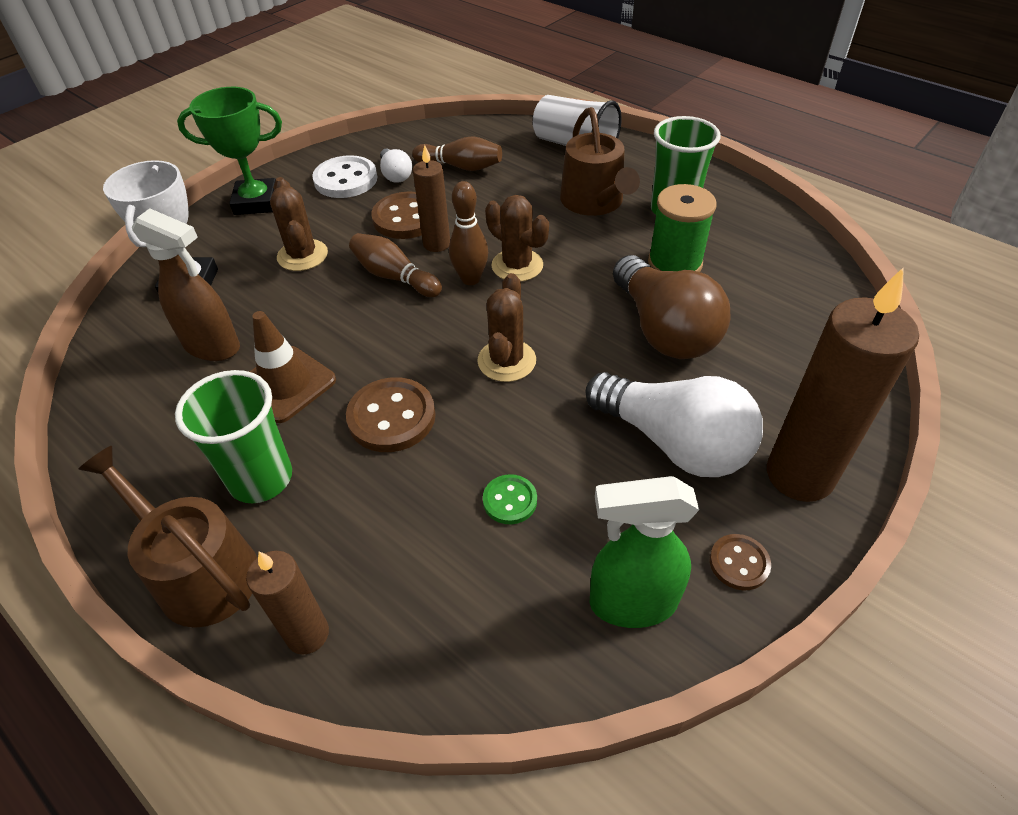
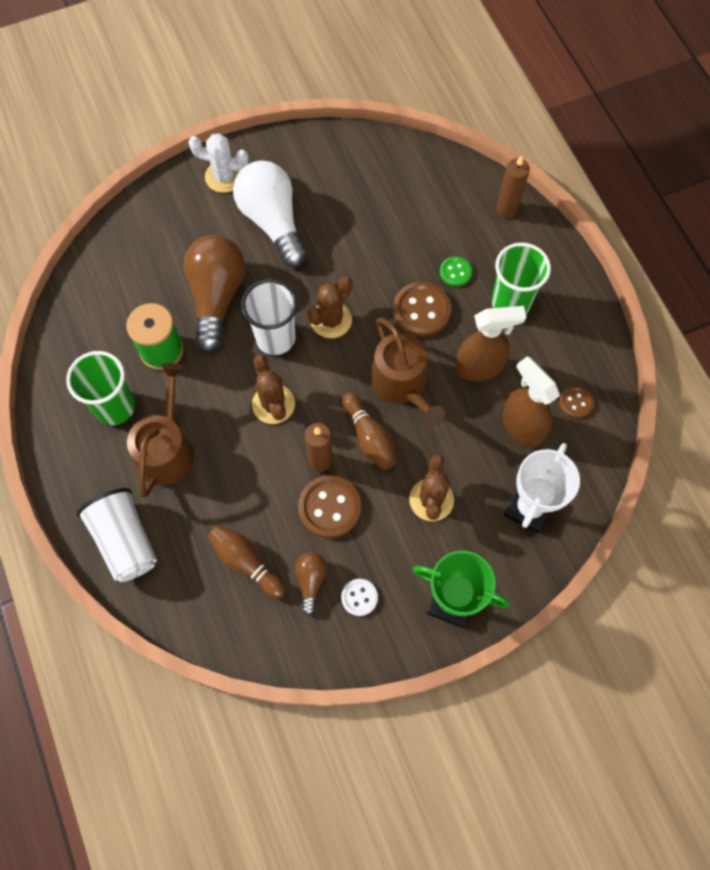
camera: 155 degrees left, 20 degrees up
brown watering can [78,446,257,628] -> brown watering can moved to [370,317,445,426]
brown traffic cone [250,311,336,423] -> brown spray bottle [455,306,526,381]
white button [312,155,377,198] -> white button [341,579,378,616], size x0.56
white light bulb [380,149,412,183] -> brown light bulb [295,552,327,615]
brown bowling pin [449,181,488,285] -> none
green button [483,474,537,524] -> green button moved to [440,256,472,287]
green spray bottle [590,476,699,628] -> none
brown button [710,534,771,591] -> brown button moved to [559,386,594,419]
brown candle [767,267,919,502] -> white cactus [188,133,249,193]
none -> white cup [241,279,298,355]

